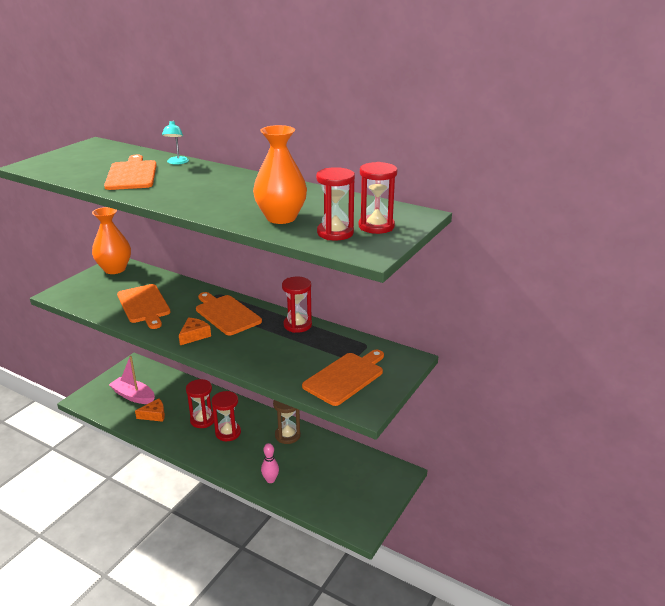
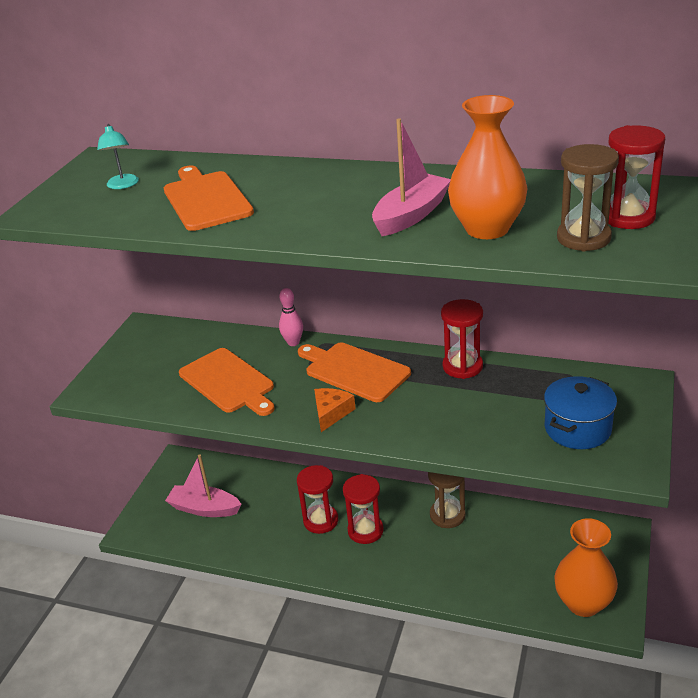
camera: 10 degrees left, 5 degrees up
orange vase [92,207,131,274] -> orange vase moved to [554,518,618,617]
orange cheese [135,398,165,422] -> none
turquoise lamp [162,120,189,165] -> turquoise lamp moved to [97,124,139,189]
pink bowling pin [261,443,279,483] -> pink bowling pin moved to [279,288,303,346]
orange cutting board [302,350,384,406] -> blue pot [544,376,617,449]
red hourglass [316,167,355,241] -> brown hourglass [557,144,619,251]
none -> pink boat [372,118,451,236]

